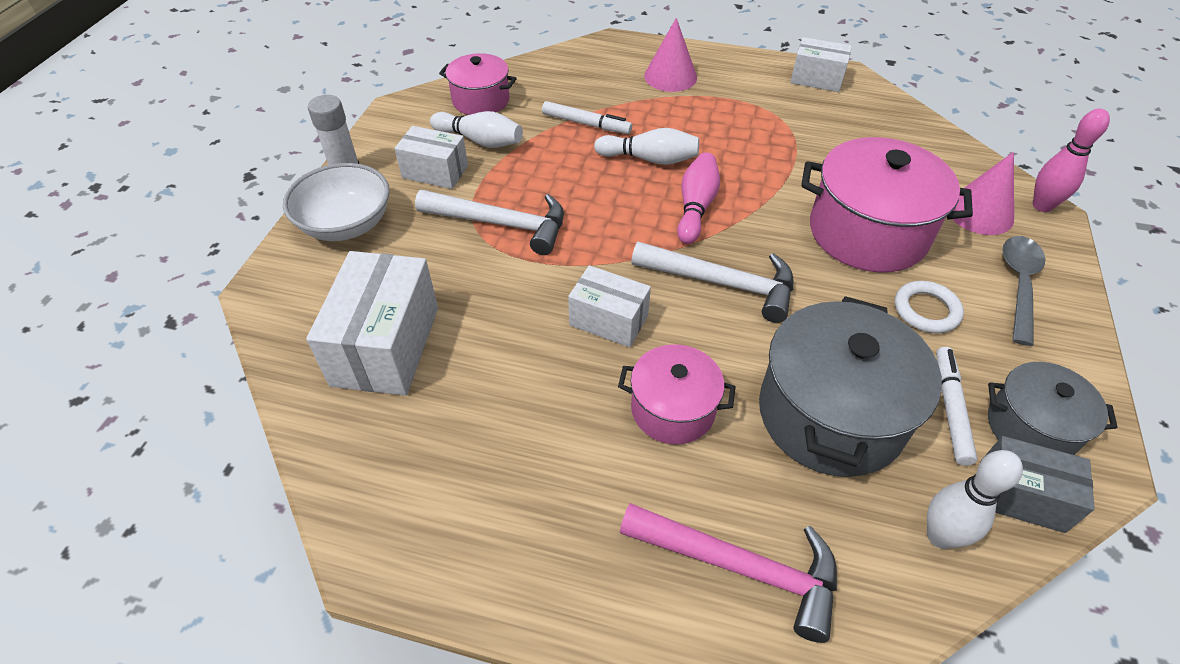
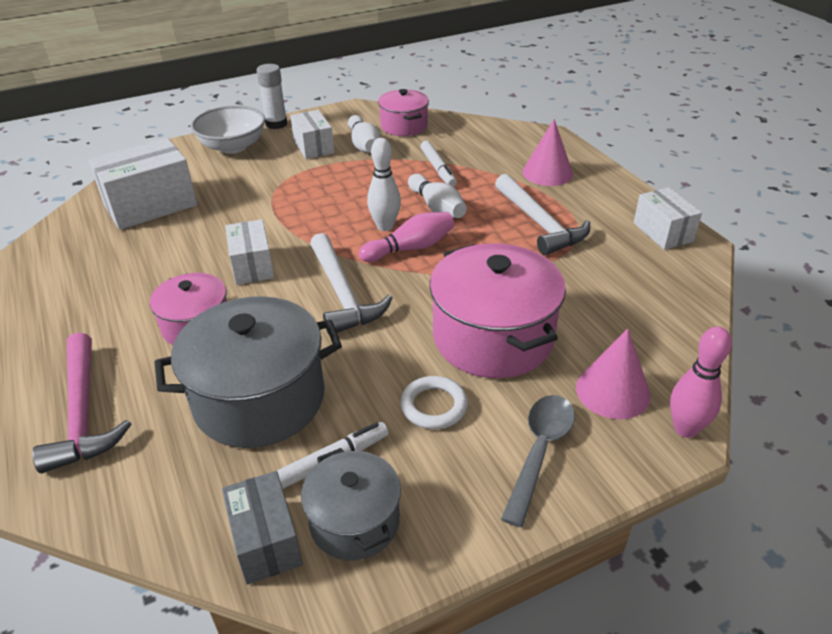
camera: 50 degrees right, 10 degrees down
white hammer [415,190,564,255] -> white hammer moved to [495,174,590,255]
white bowling pin [927,450,1023,549] -> white bowling pin moved to [367,138,401,231]
grey spoon [1003,236,1045,346] -> grey spoon turned 45 degrees counterclockwise [501,395,575,527]

